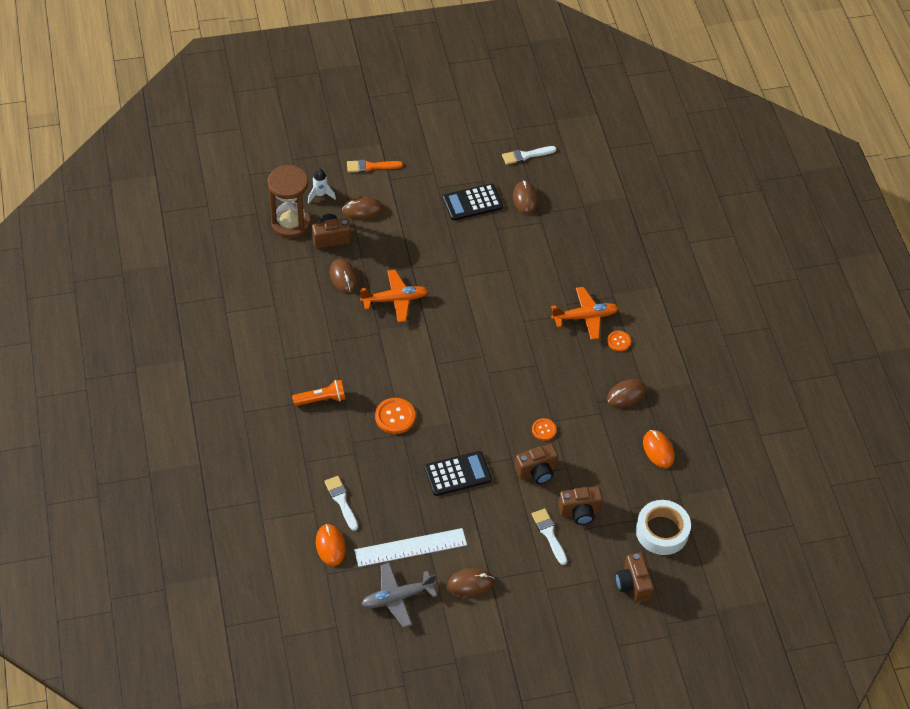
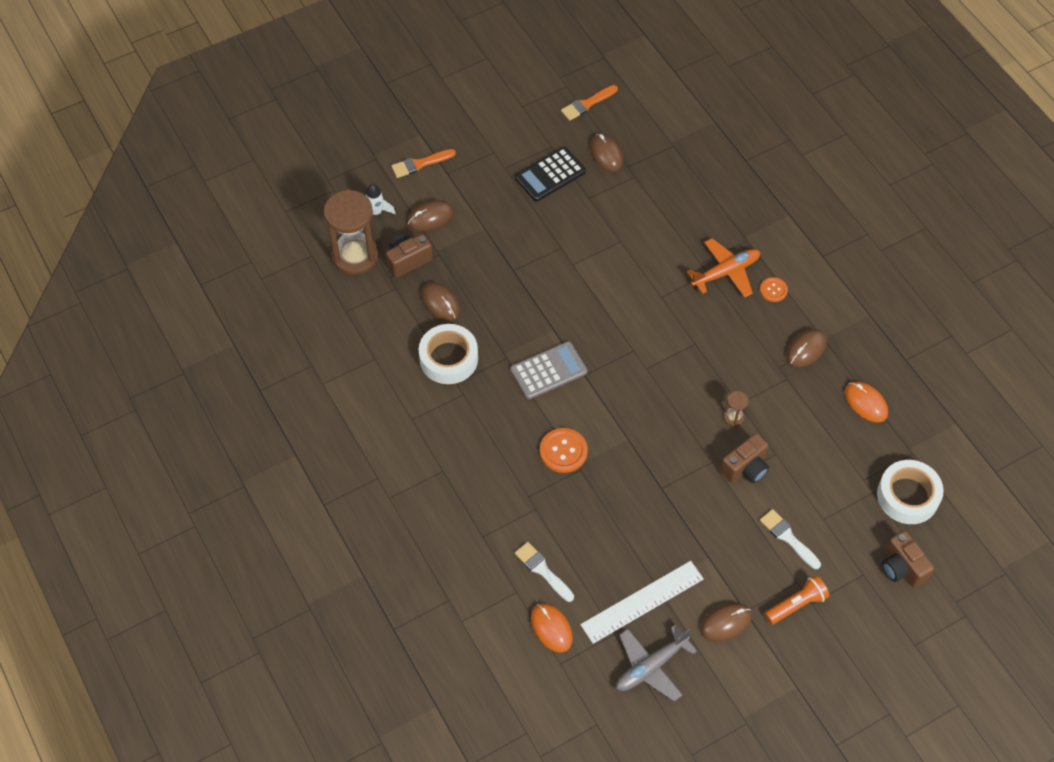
camera: 15 degrees left, 5 degrees up
orange flashlight [292,380,345,406] -> orange flashlight moved to [765,575,829,624]
orange plane [360,270,428,322] -> none
black calculator [424,451,492,496] -> none
white brush [502,146,556,165] -> orange brush [561,85,618,121]
orange button [532,418,557,441] -> brown hourglass [724,391,749,426]
brown camera [558,486,603,525] -> none
none -> white tape [419,324,478,384]
none -> grey calculator [510,341,587,399]

